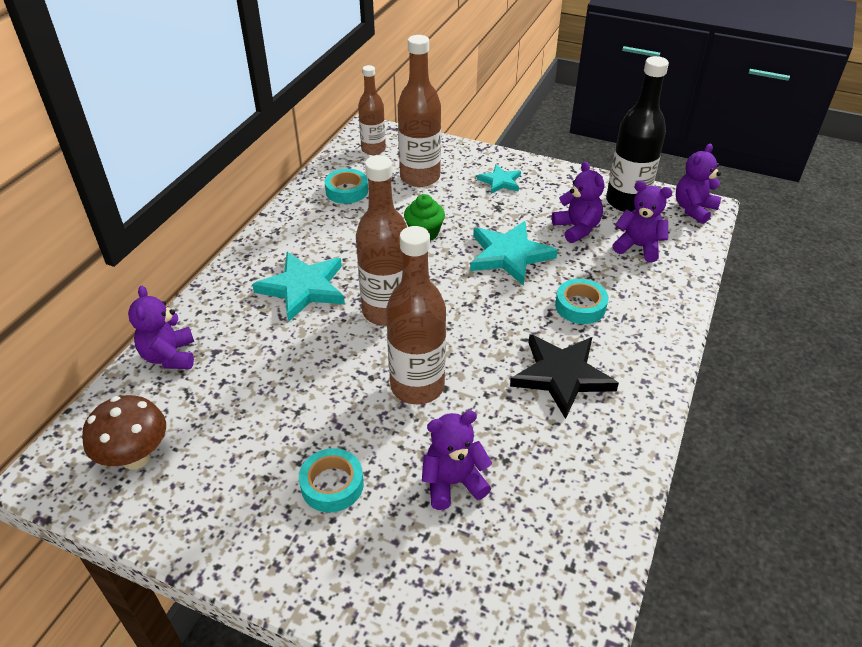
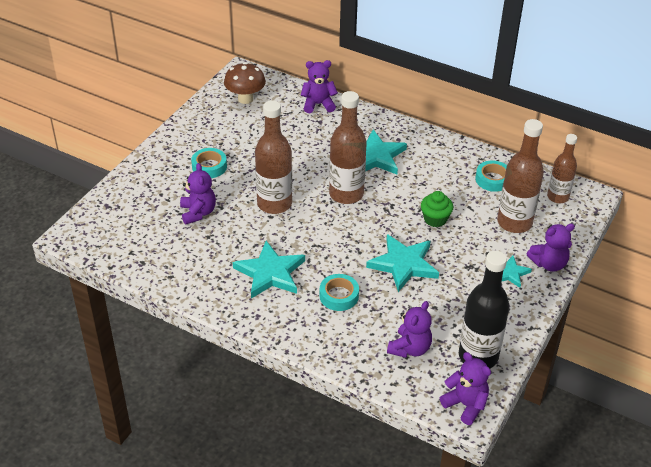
camera: 95 degrees right, 0 degrees up
black star [510,334,619,419] -> turquoise star [233,241,305,298]
purple teddy bear [552,162,604,243] -> purple teddy bear moved to [527,223,575,272]

